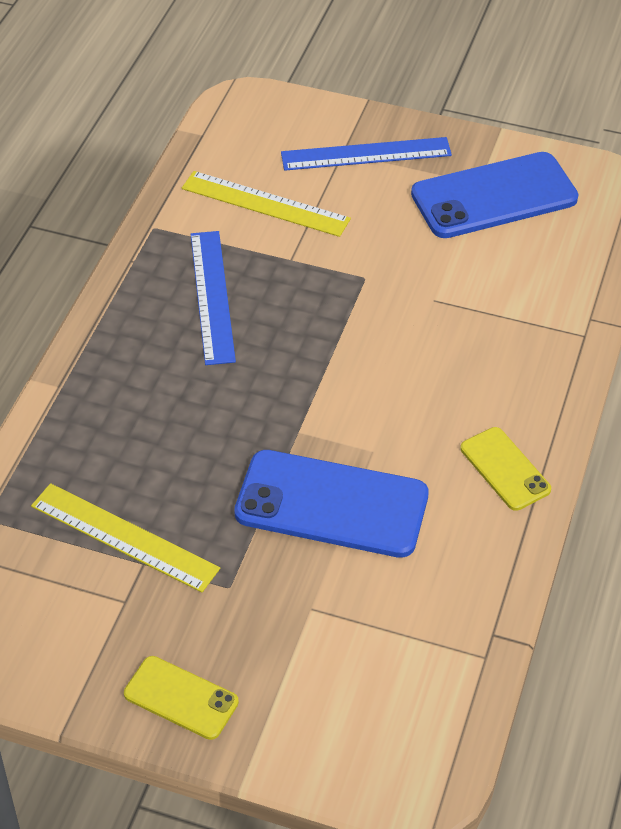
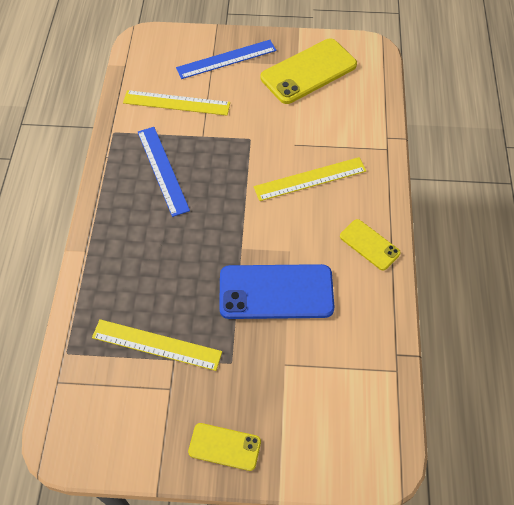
camera: 15 degrees left, 10 degrees up
blue phone [411,152,579,238] -> yellow phone [261,38,357,104]
none -> yellow ruler [254,157,366,201]

